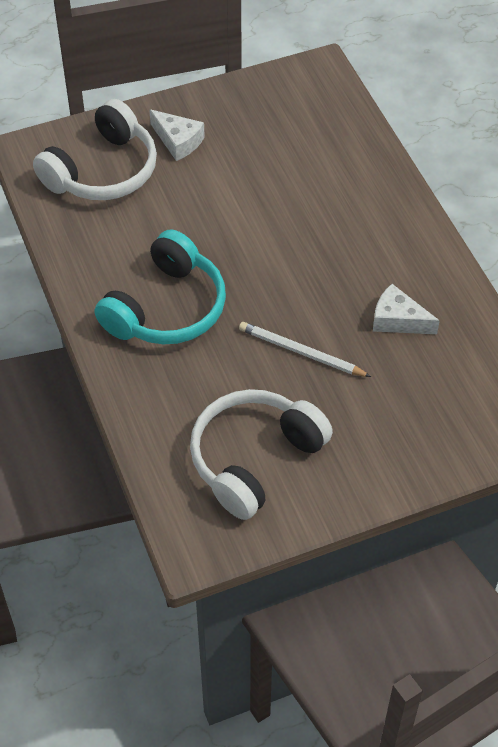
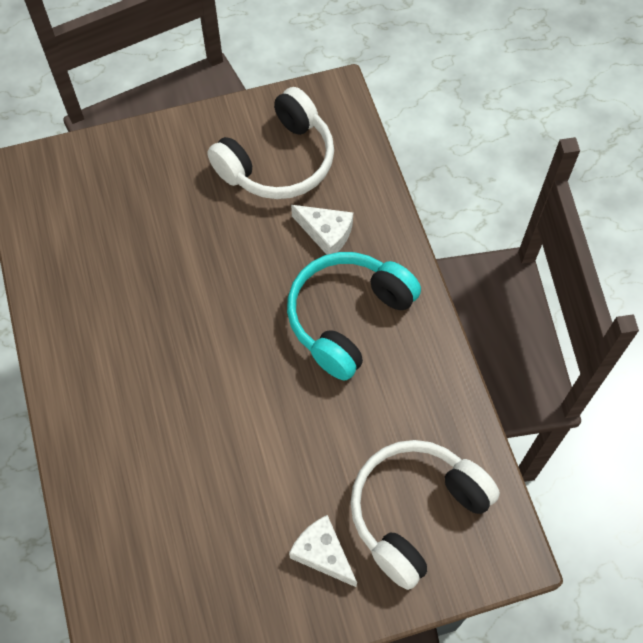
camera: 175 degrees left, 10 degrees up
white pencil [239,322,371,377] -> none
white cheese [373,284,440,334] -> white cheese moved to [291,205,353,255]

